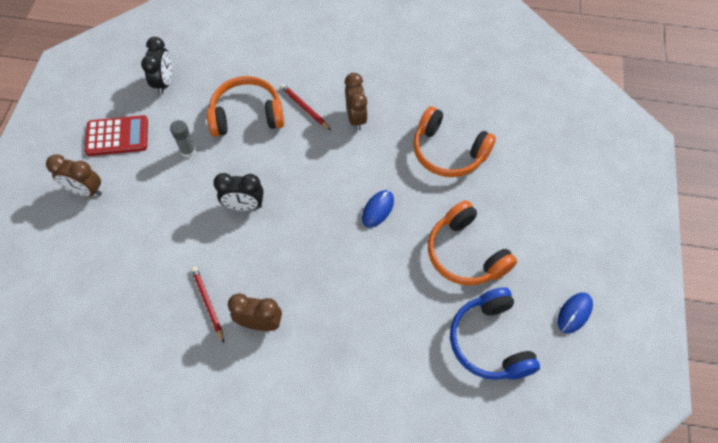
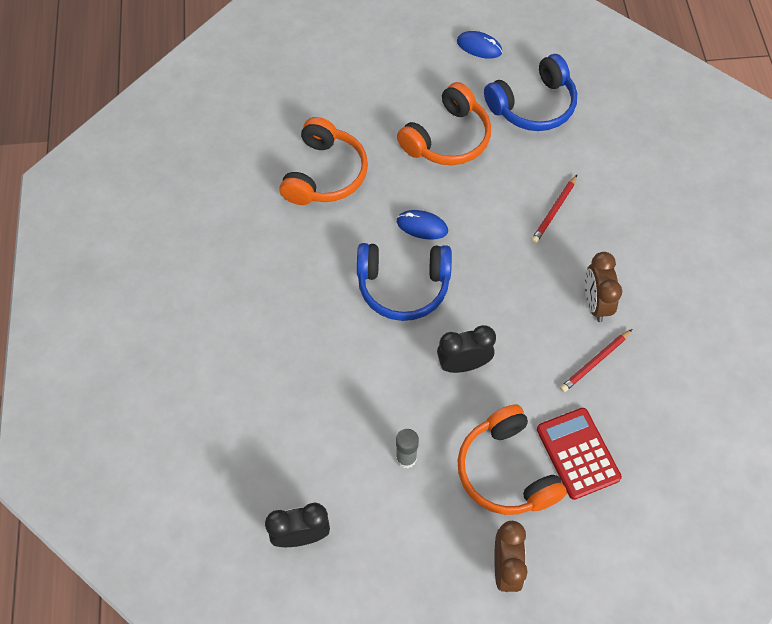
camera: 105 degrees left, 0 degrees up
red calculator [85,115,148,156] -> red calculator moved to [537,408,622,500]
orange headphones [207,76,284,137] -> orange headphones moved to [457,404,567,515]
black clock [213,173,264,211] -> black clock turned 90 degrees counterclockwise [437,325,496,373]
red pencil [280,84,331,130] -> red pencil moved to [531,175,577,243]
brown clock [345,73,368,131] -> none
none -> blue headphones [357,243,452,321]

